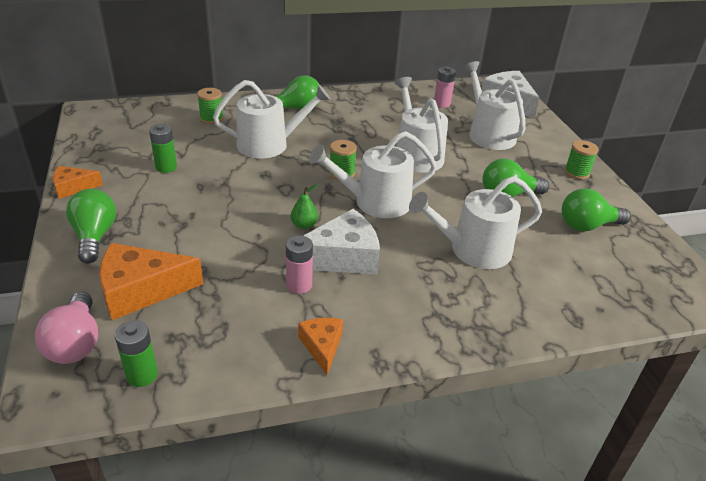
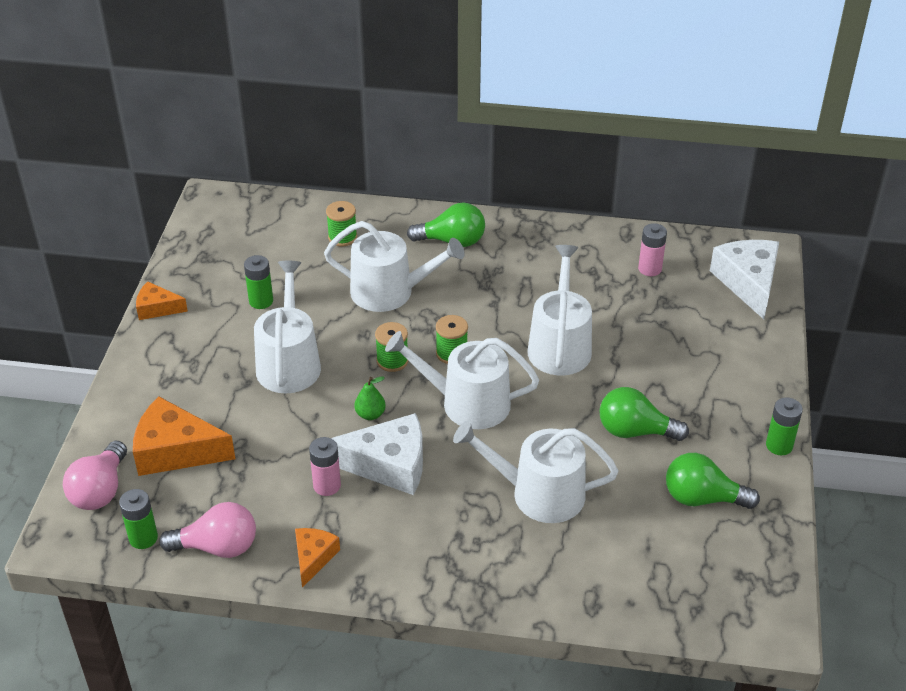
camera: 25 degrees right, 5 degrees up
green light bulb [66,189,116,264] -> none
white watering can [463,61,526,150] -> white watering can moved to [254,261,321,394]
green spool [564,140,599,179] -> green spool moved to [375,322,408,372]
none -> pink light bulb [159,502,256,558]
none -> green battery [766,397,803,455]

